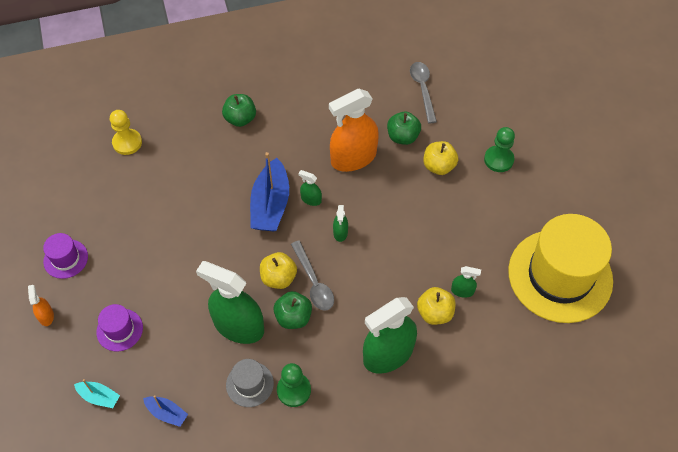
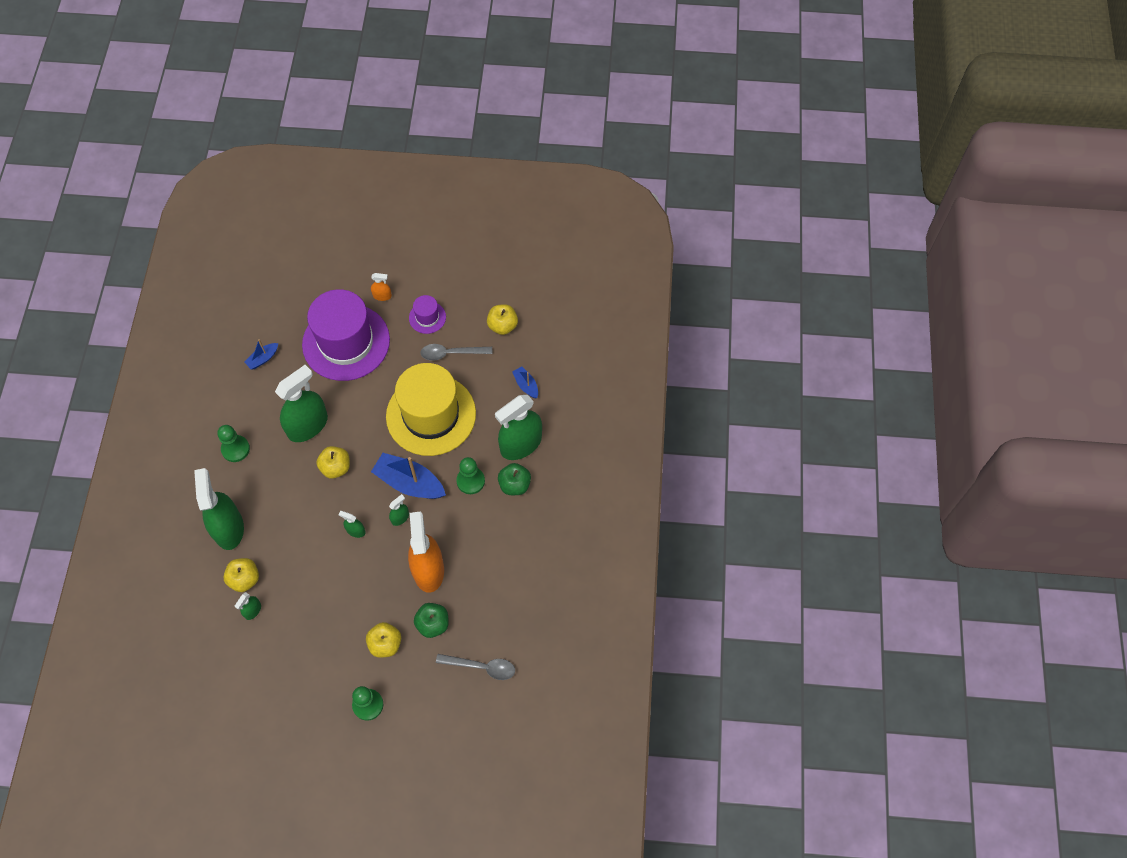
camera: 110 degrees right, 5 degrees up
turquoise boat [74,379,120,408] -> none
purple hat [96,304,143,351] -> purple hat [302,289,390,381], size x2.33
yellow pawn [110,110,142,155] -> blue boat [512,366,538,399]
grey hat [226,359,274,407] -> none
green apple [273,291,312,329] -> none
grey spoon [291,240,334,311] -> grey spoon moved to [420,344,493,361]
yellow hat [508,214,613,323] -> yellow hat moved to [386,363,476,456]
none -> green pawn [456,457,485,494]
none -> yellow apple [487,304,518,335]
none -> green spray bottle [495,395,542,460]

